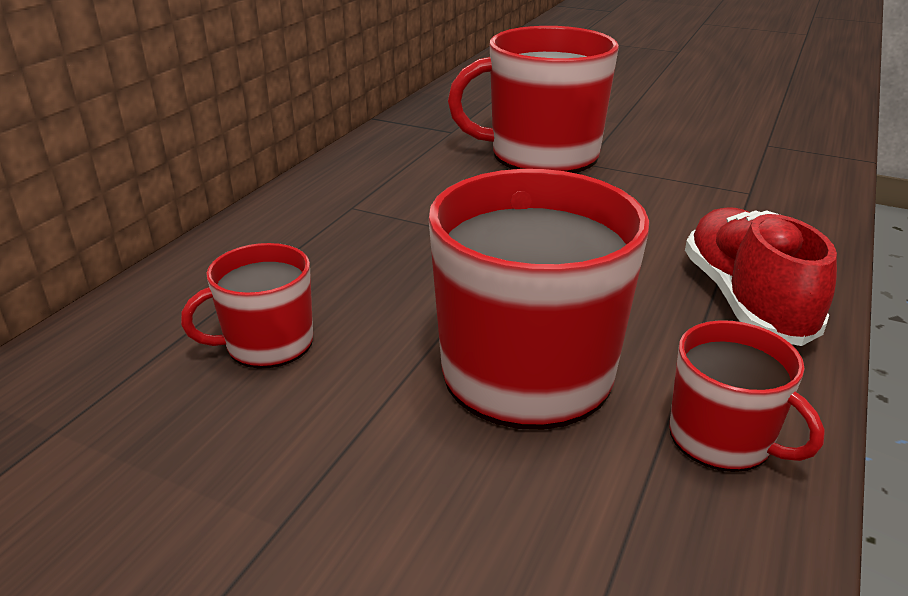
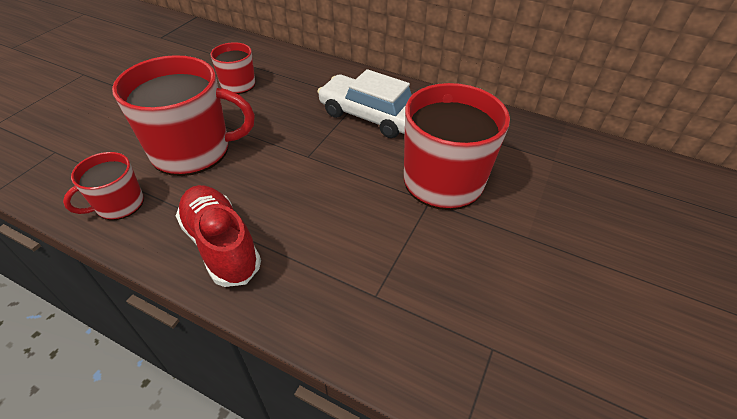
camera: 90 degrees right, 15 degrees up
red shoe [685,207,837,346] -> red shoe turned 120 degrees counterclockwise [176,185,261,287]
none -> white car [317,69,412,138]

